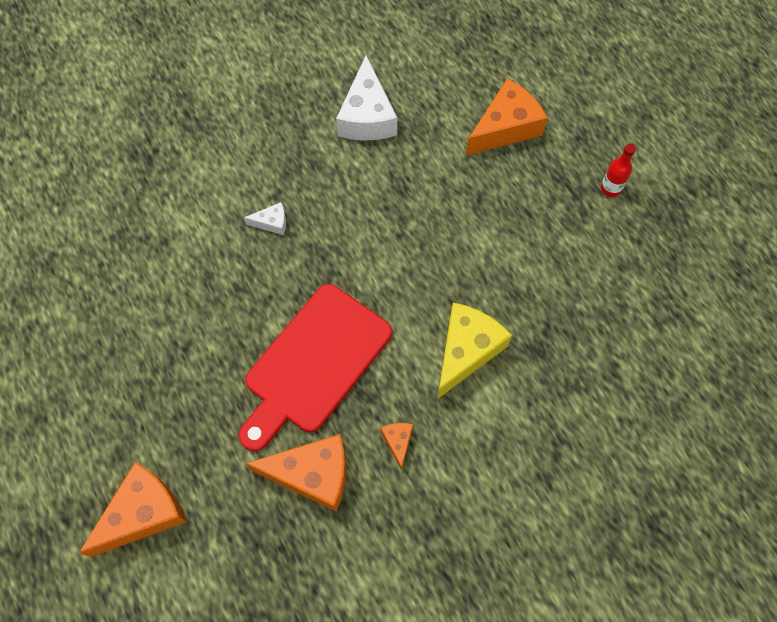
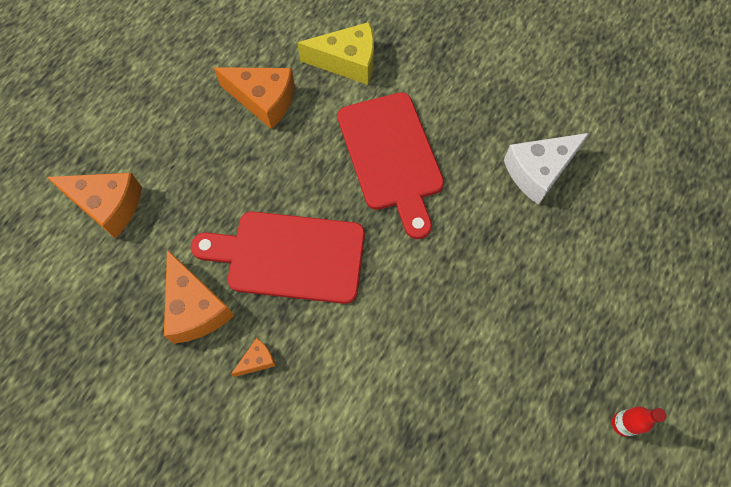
camera: 60 degrees right, 0 degrees up
white cheese [244,202,286,235] -> red cutting board [337,92,444,239]
yellow cheese [437,302,512,399] -> yellow cheese moved to [298,22,374,85]
orange cheese [466,78,548,155] -> orange cheese moved to [214,67,295,129]

